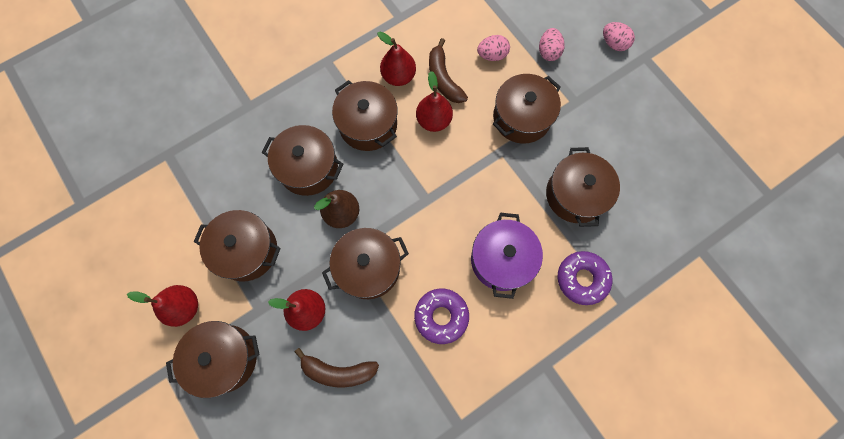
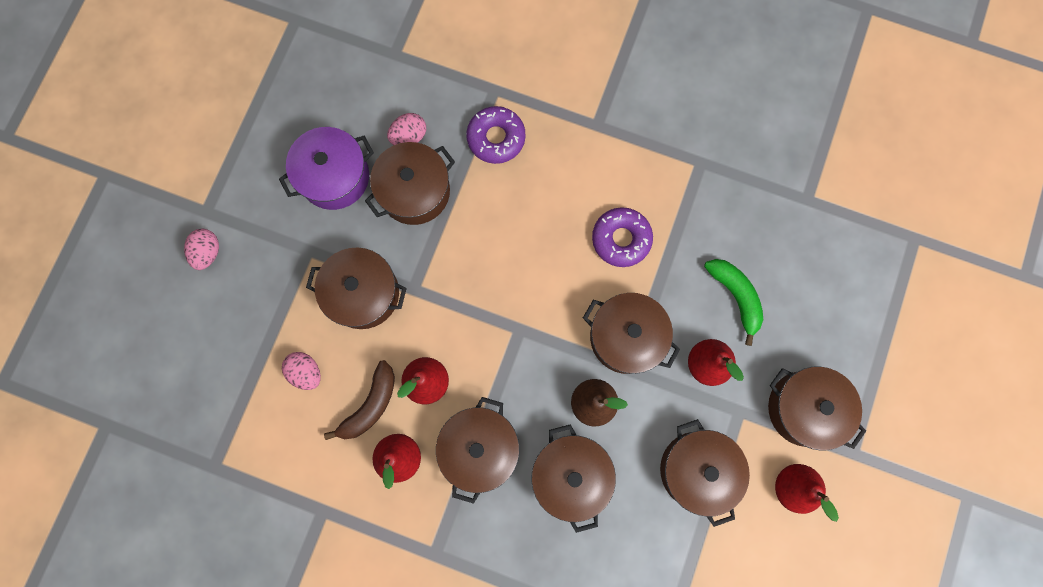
camera: 125 degrees left, 5 degrees up
brown banana [295,348,379,387] -> green banana [704,259,764,346]
purple pot [471,213,543,299] -> purple pot moved to [279,127,374,210]
pink egg [539,28,564,61] -> pink egg moved to [387,113,426,145]

